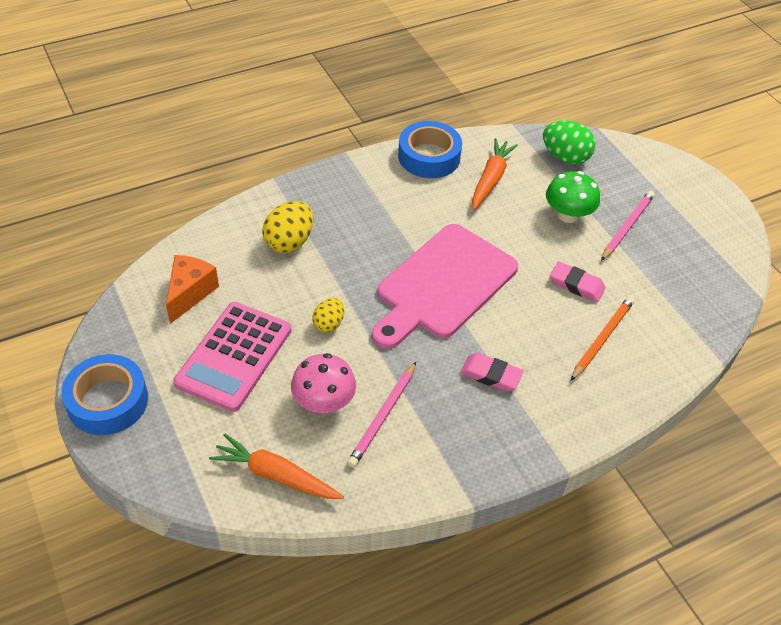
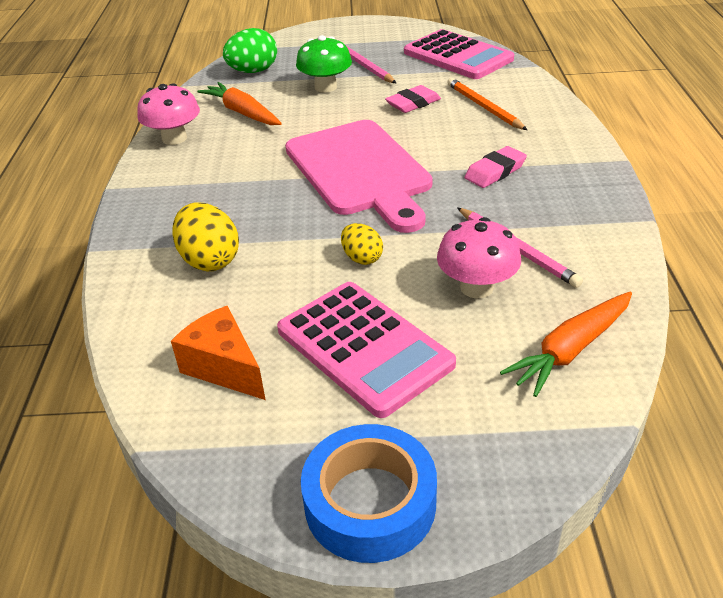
camera: 60 degrees left, 10 degrees down
blue tape [398,121,462,178] -> pink mushroom [137,83,200,145]
none -> pink calculator [404,29,514,79]

